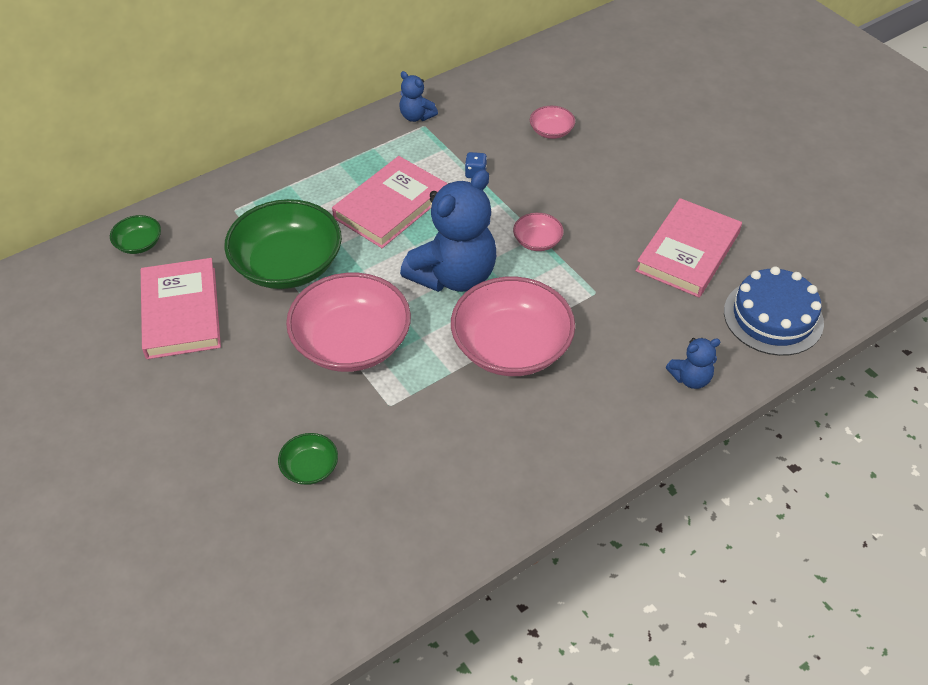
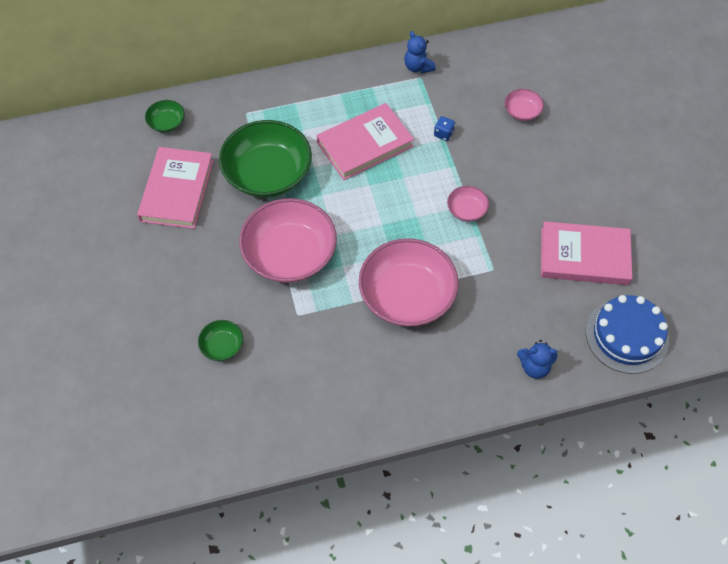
camera: 20 degrees right, 10 degrees up
blue teddy bear [400,169,496,292] -> none
pink book [636,198,742,298] -> pink book turned 45 degrees clockwise [541,221,632,285]

